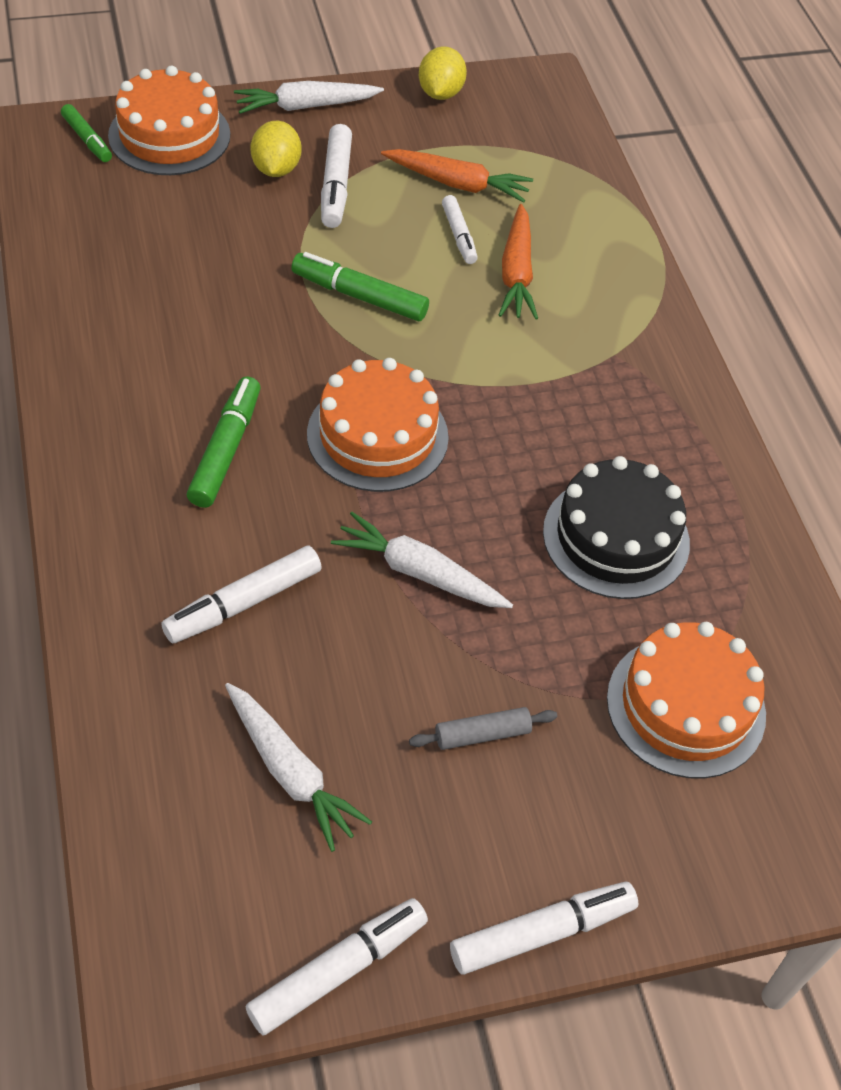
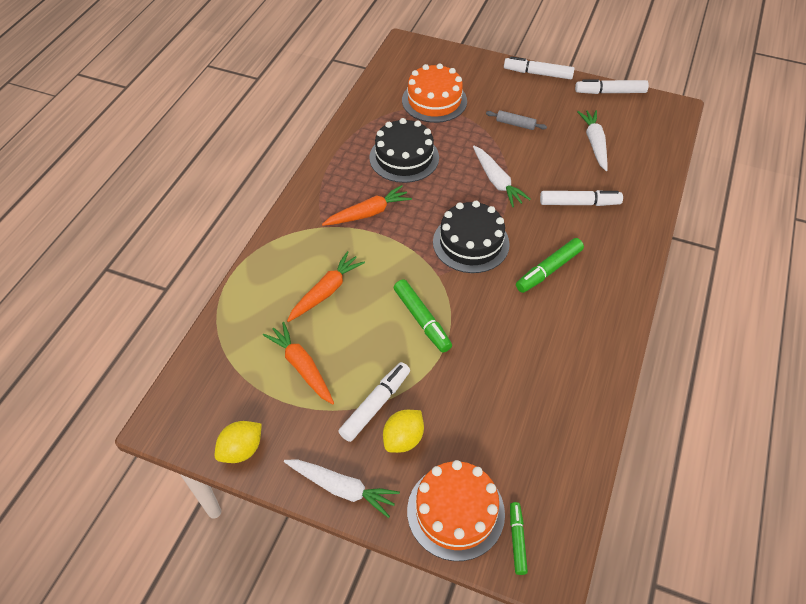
camera: 140 degrees left, 0 degrees up
orange cake [307,358,449,492] -> black cake [433,201,510,273]
white marker [442,195,478,264] -> none
none -> orange carrot [322,185,412,226]

